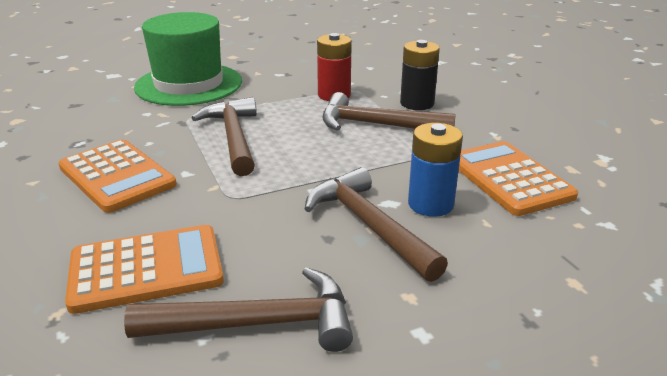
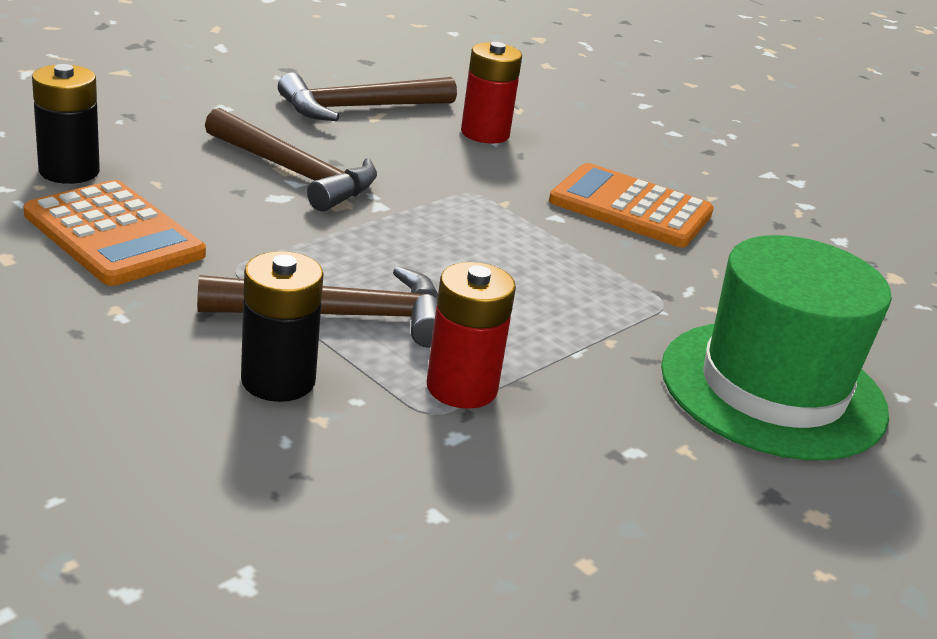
camera: 155 degrees right, 0 degrees up
orange calculator [65,225,224,314] -> red battery [461,42,522,144]
brown hammer [192,97,257,176] -> none
blue battery [408,123,463,217] -> none
none -> black battery [32,64,100,184]

